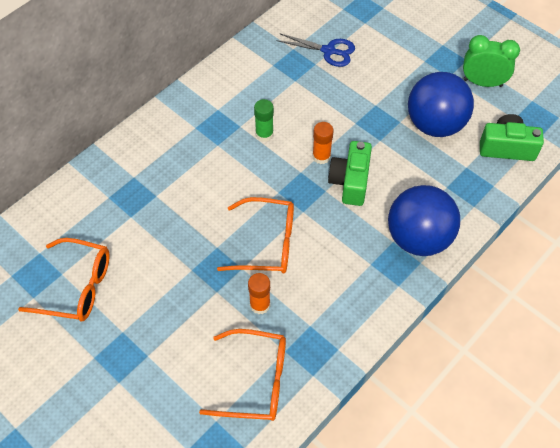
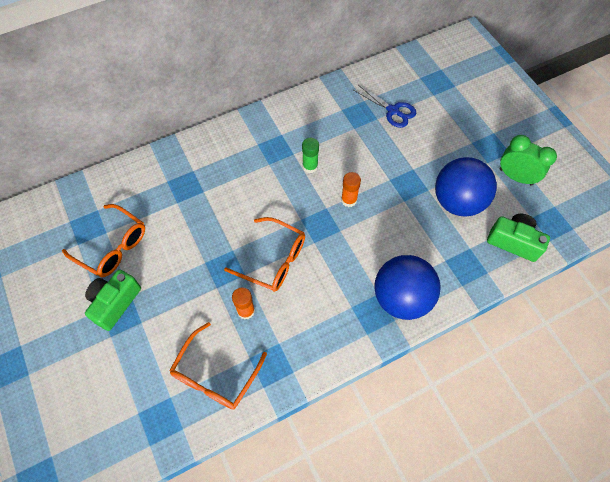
camera: 20 degrees right, 5 degrees up
orange glasses [199,329,286,421] -> orange glasses turned 90 degrees clockwise [169,322,267,410]
green camera [328,141,372,206] -> green camera moved to [85,270,141,331]

